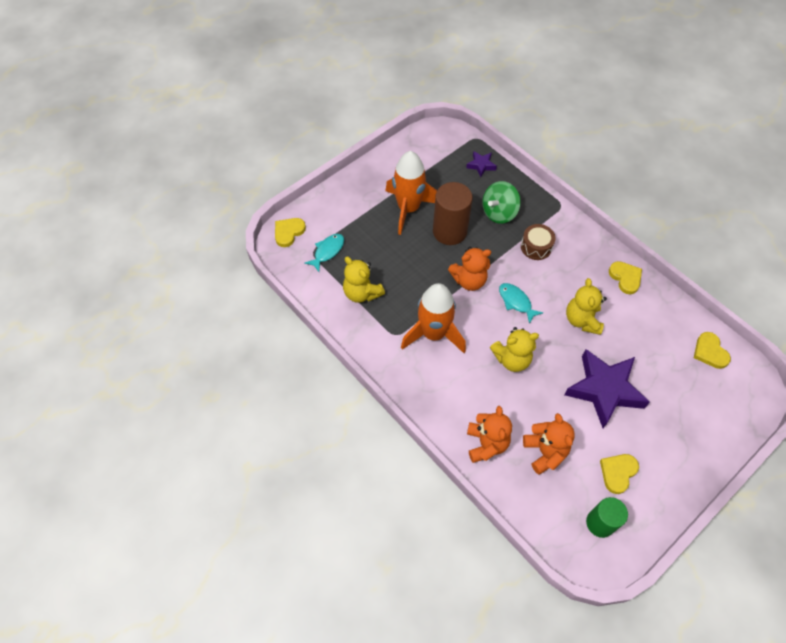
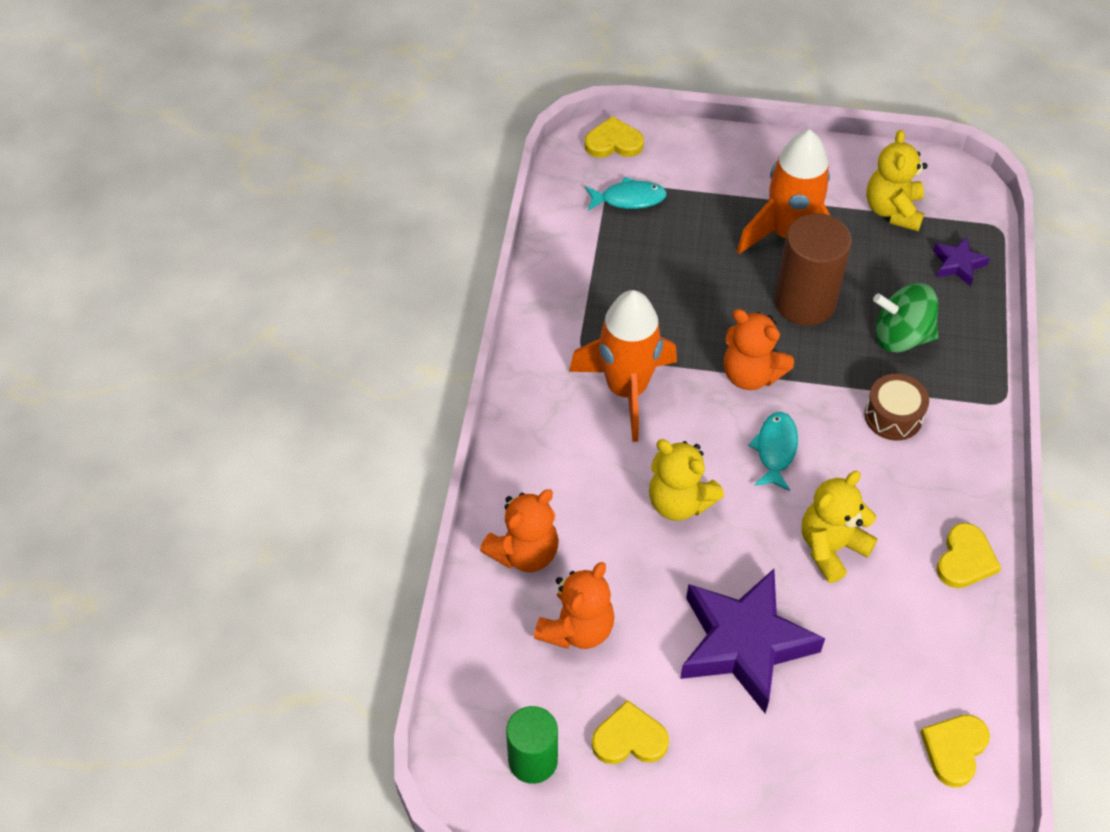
camera: 50 degrees right, 5 degrees down
yellow teddy bear [343,257,385,303] -> yellow teddy bear moved to [866,130,928,231]

